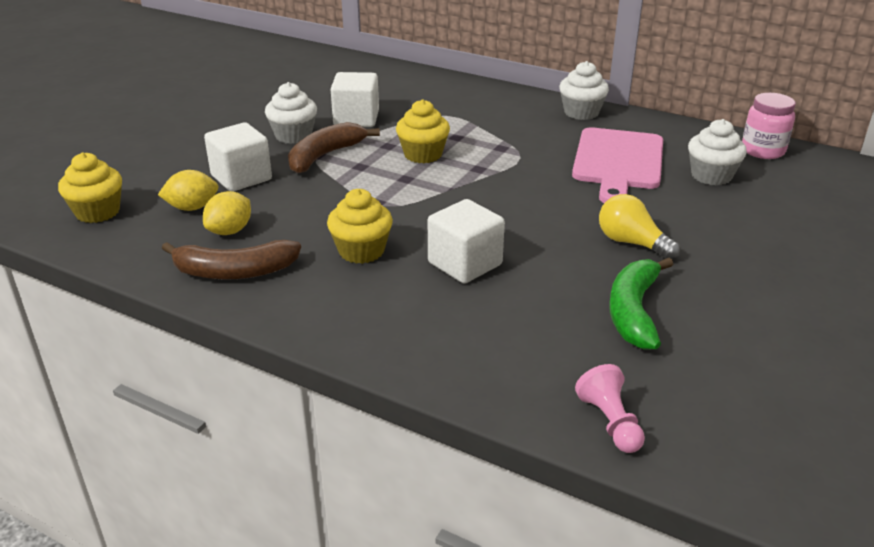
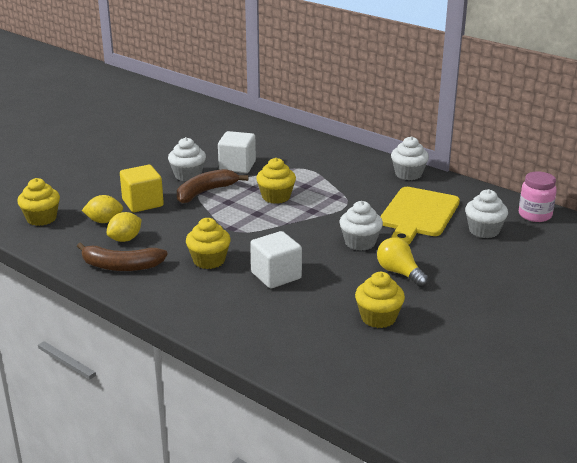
camera: 10 degrees right, 5 degrees down
white cube [204,122,272,192] -> yellow cube [120,165,164,212]
pink cutting board [572,127,663,203] -> yellow cutting board [380,187,460,245]
pink pawn [575,364,645,453] -> none
green banana [609,258,673,350] -> yellow cupcake [355,272,405,328]
none -> white cupcake [339,201,383,251]

